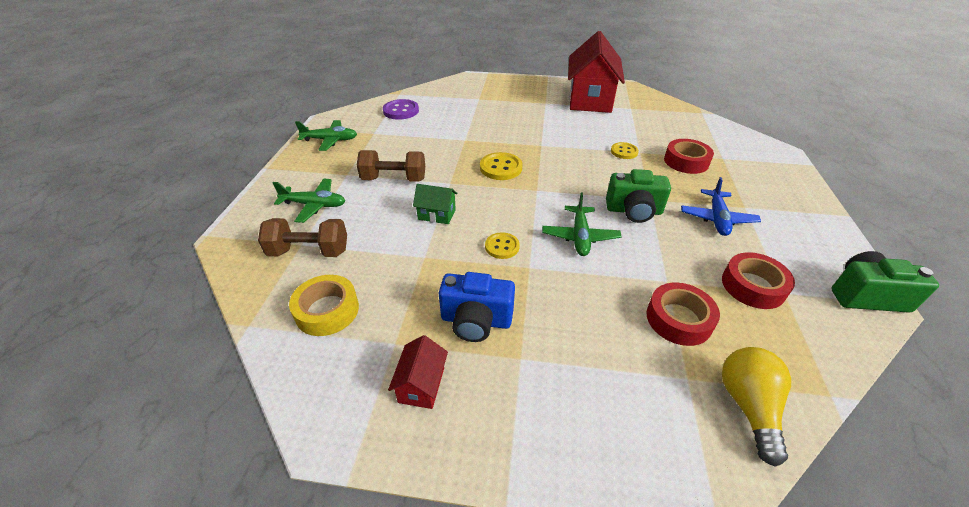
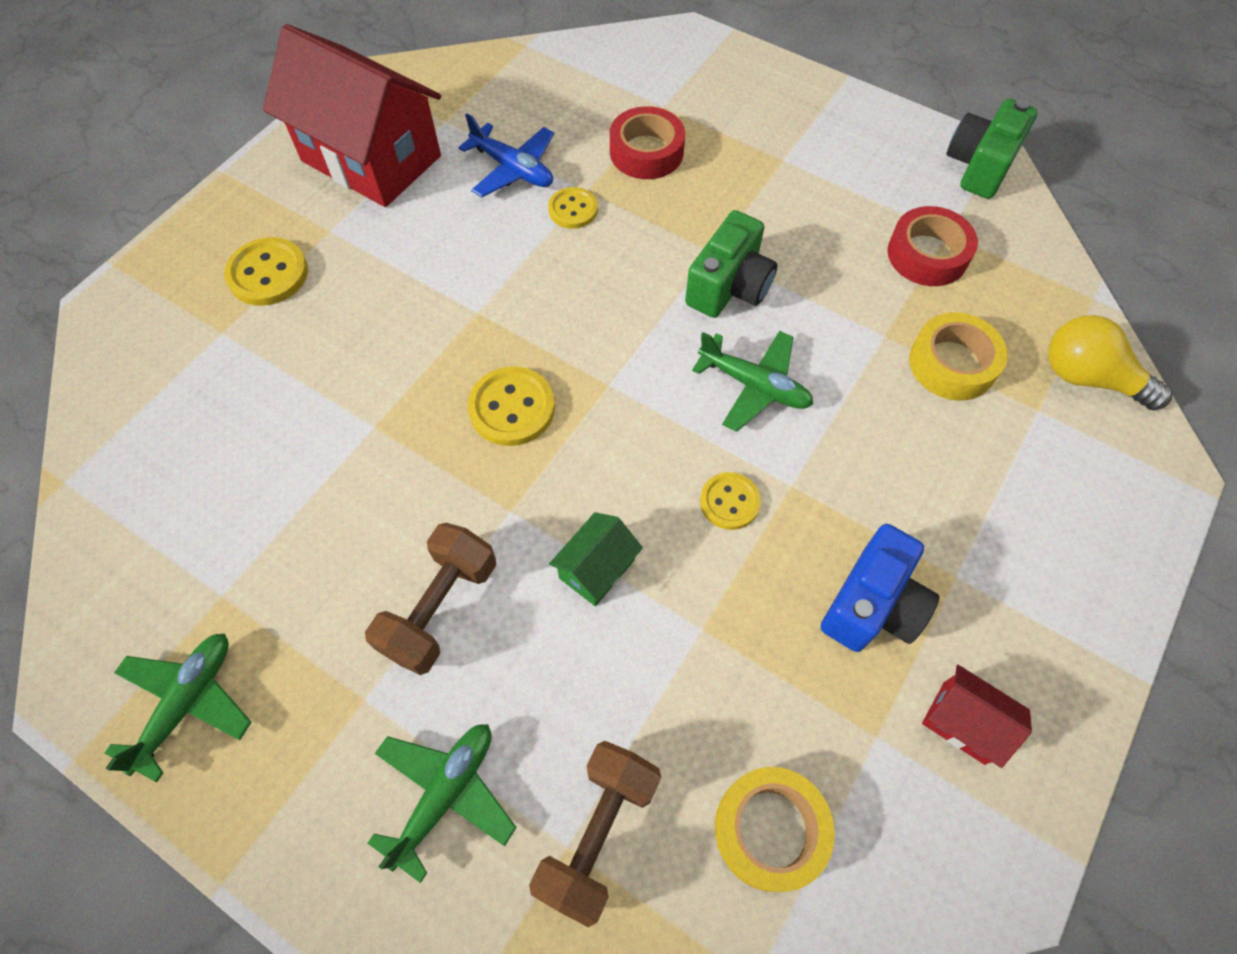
camera: 65 degrees left, 20 degrees up
purple button [383,99,419,120] -> none
red tape [646,283,720,346] -> yellow tape [909,312,1008,401]
blue plane [681,177,761,236] -> blue plane moved to [458,114,554,197]
none -> yellow button [224,237,308,306]

